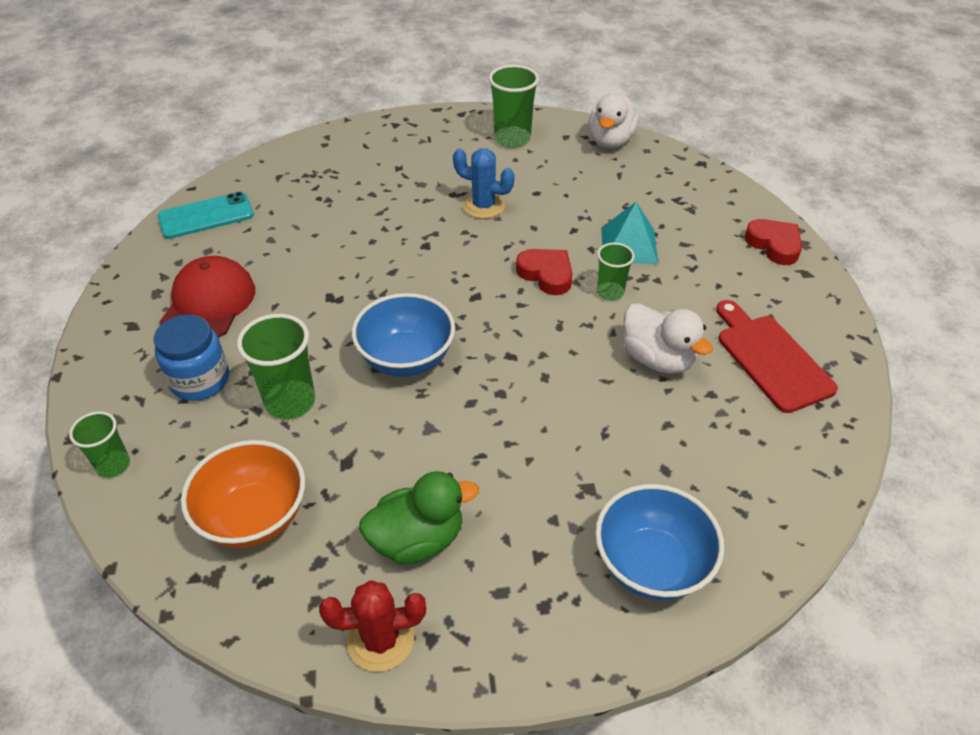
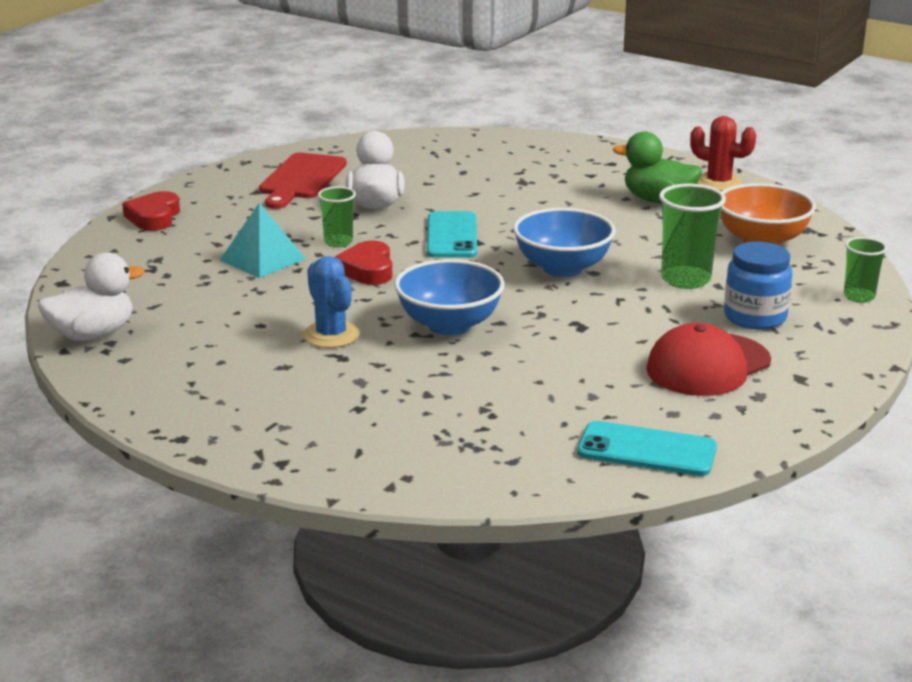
camera: 140 degrees left, 20 degrees down
green cup [489,65,539,148] -> none
blue bowl [595,484,724,600] -> blue bowl moved to [394,259,505,335]
none -> turquoise phone [427,211,477,258]

